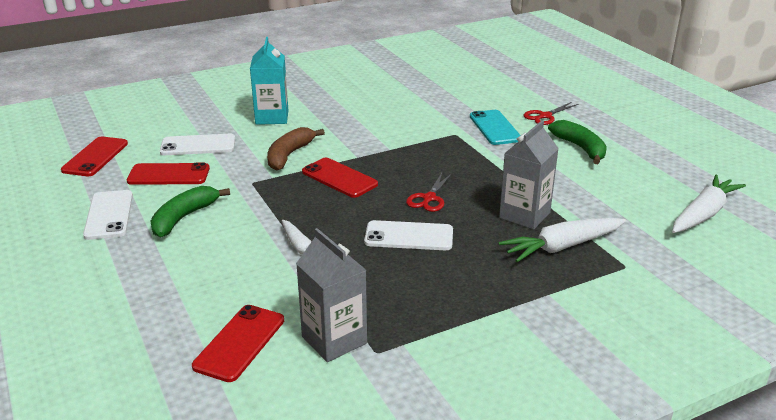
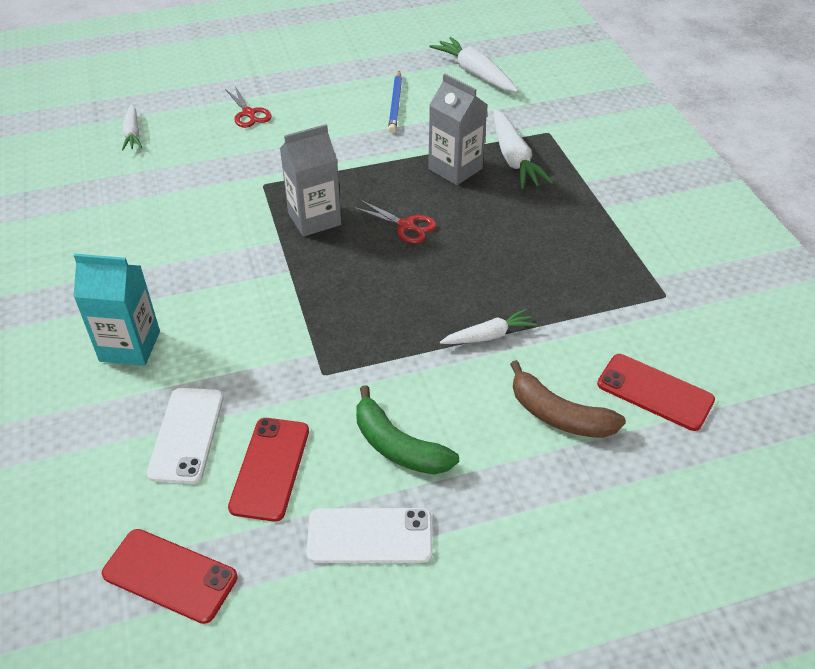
camera: 80 degrees left, 15 degrees up
brown banana [267,127,325,170] -> brown banana moved to [510,360,626,438]
grey carton [296,228,367,362] -> grey carton moved to [280,124,341,237]
red phone [302,158,378,198] -> none
white phone [364,220,453,250] -> none
turquoise phone [470,110,521,145] -> none
green banana [548,120,607,164] -> none
none -> white carrot [122,104,142,150]
none -> blue pencil [388,71,402,133]

